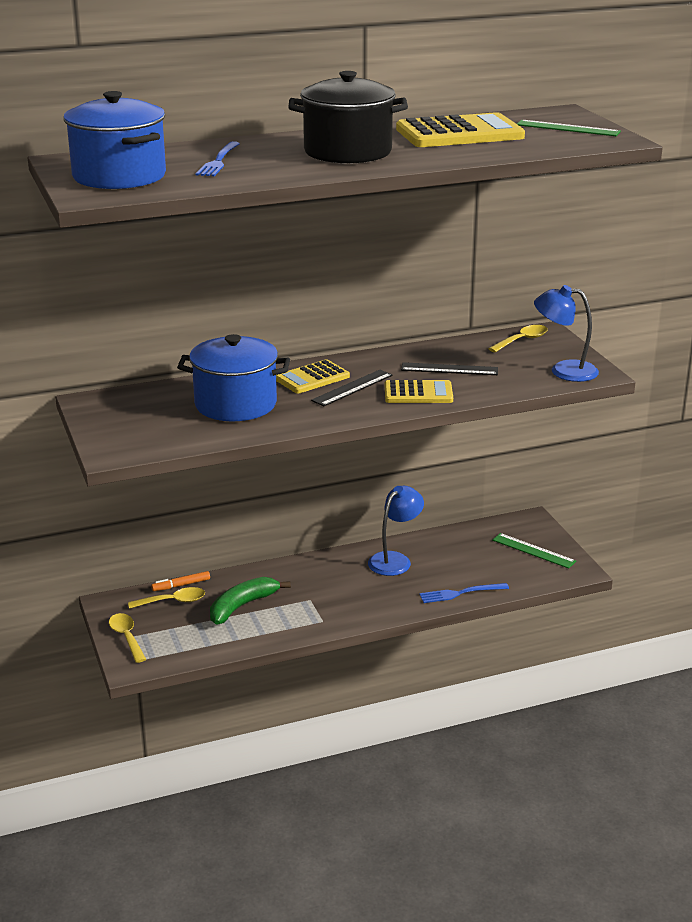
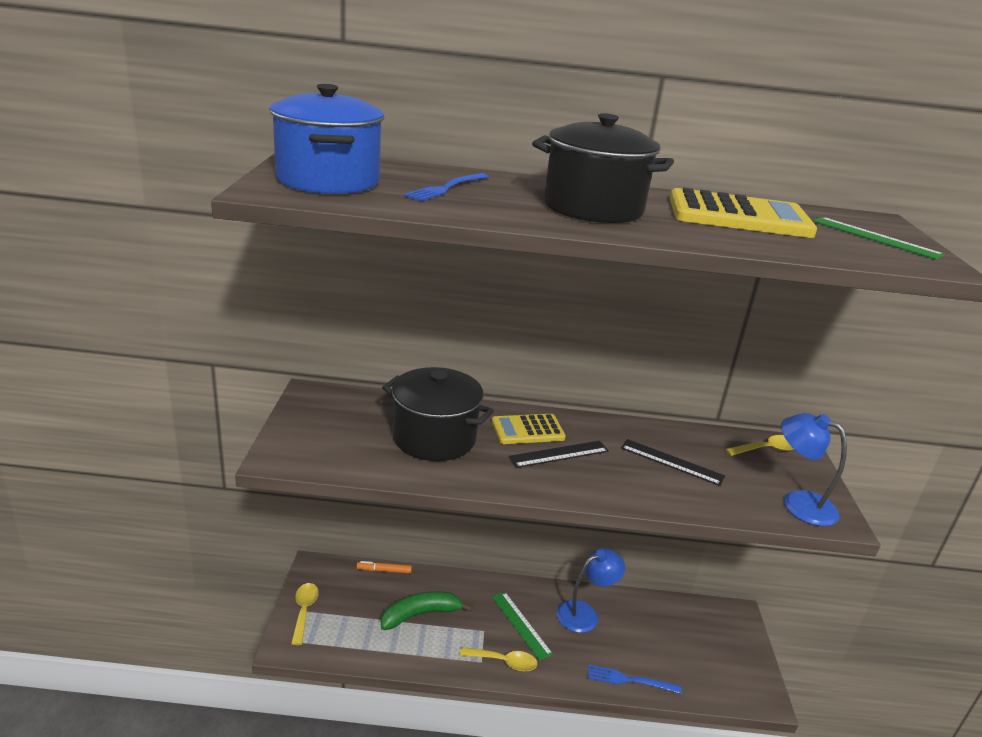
camera: 20 degrees right, 0 degrees up
yellow spoon [128,587,205,609] -> yellow spoon moved to [460,647,538,672]
blue pot [177,334,290,421] -> black pot [382,367,494,461]
yellow calculator [385,380,453,403] -> none
green ruler [492,533,576,569] -> green ruler moved to [492,592,553,661]

